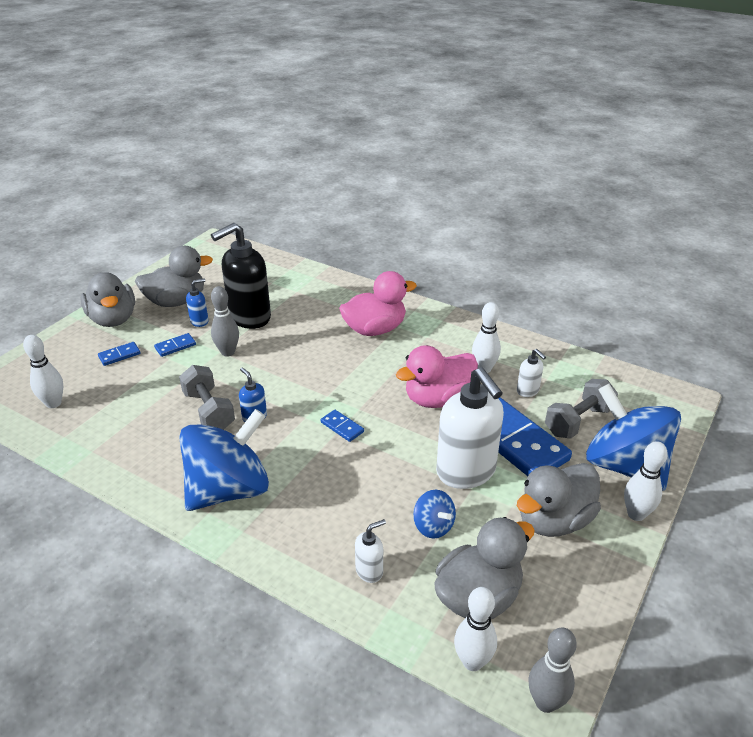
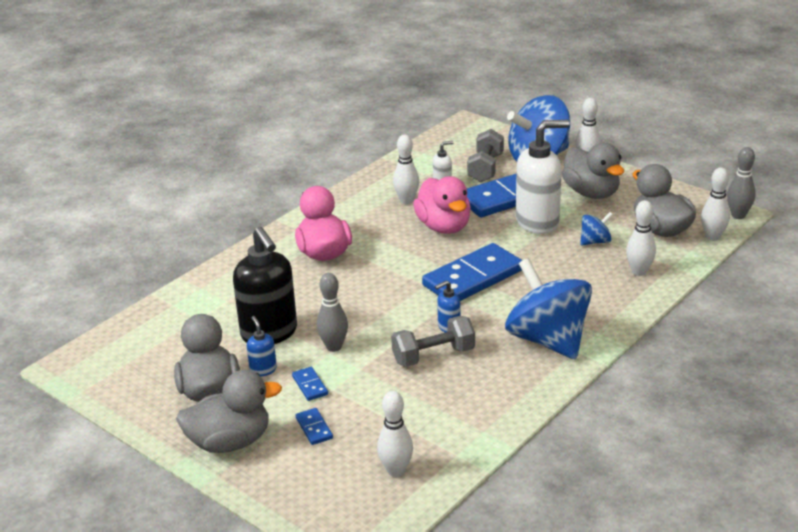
camera: 80 degrees left, 5 degrees down
blue domino [321,410,364,442] -> blue domino [422,243,522,301], size x2.39
white soap dispenser [355,519,386,583] -> white bowling pin [626,200,656,276]
grey dumbbell [545,379,618,439] -> grey dumbbell turned 45 degrees clockwise [467,129,504,182]

